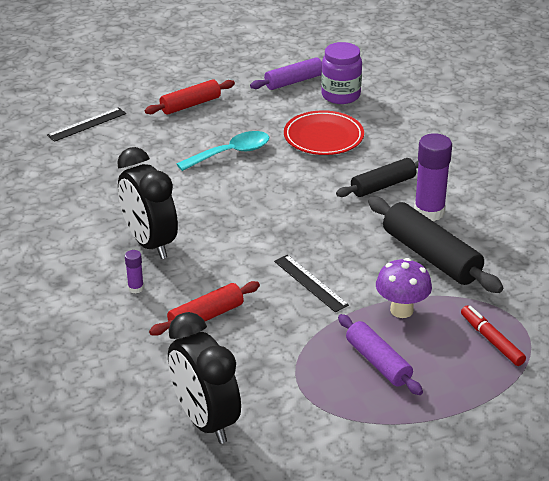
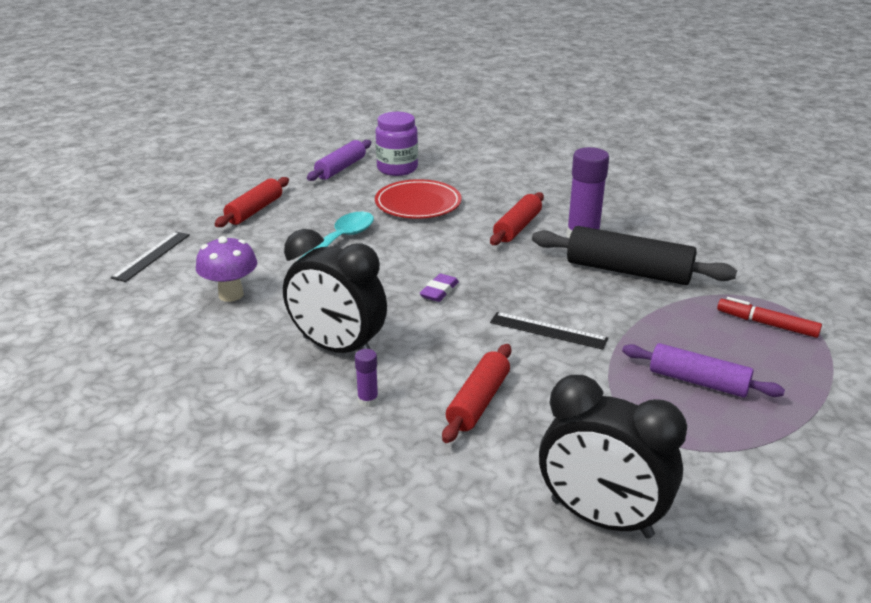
camera: 30 degrees left, 5 degrees down
black rolling pin [336,158,419,197] -> red rolling pin [490,192,544,245]
purple mushroom [376,258,432,318] -> purple mushroom moved to [196,236,257,302]
none -> purple eraser [420,273,459,302]

